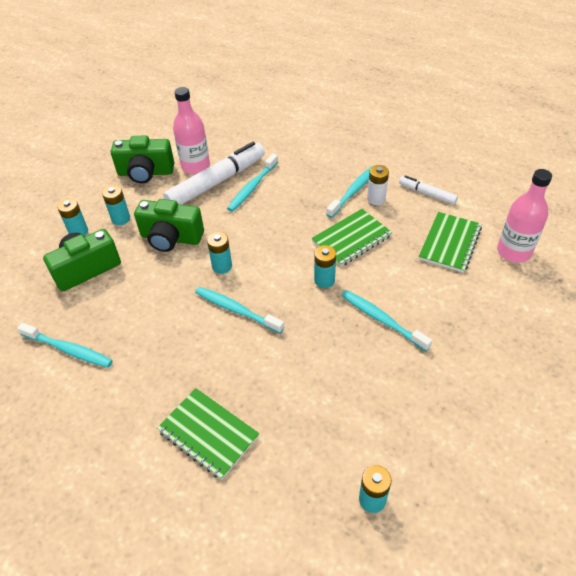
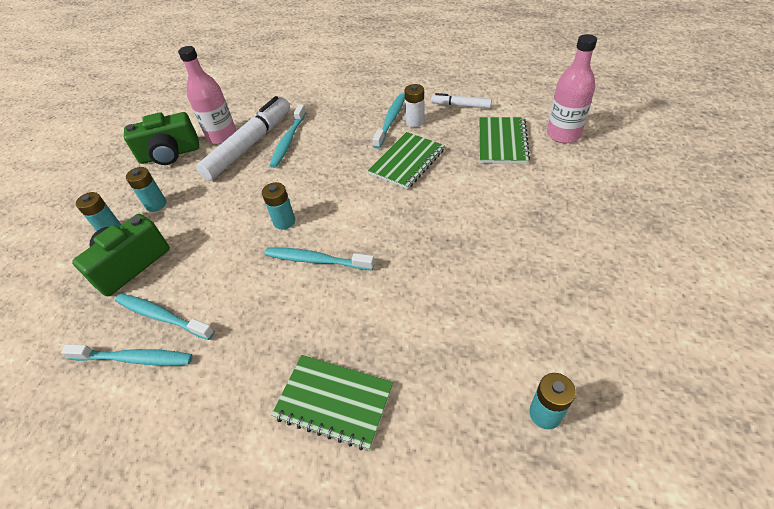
camera: 15 degrees left, 0 degrees up
green camera [134,199,204,252] -> none
turquoise battery [314,245,336,288] -> none
turquoise toothbrush [341,290,432,351] -> turquoise toothbrush moved to [115,294,215,340]

